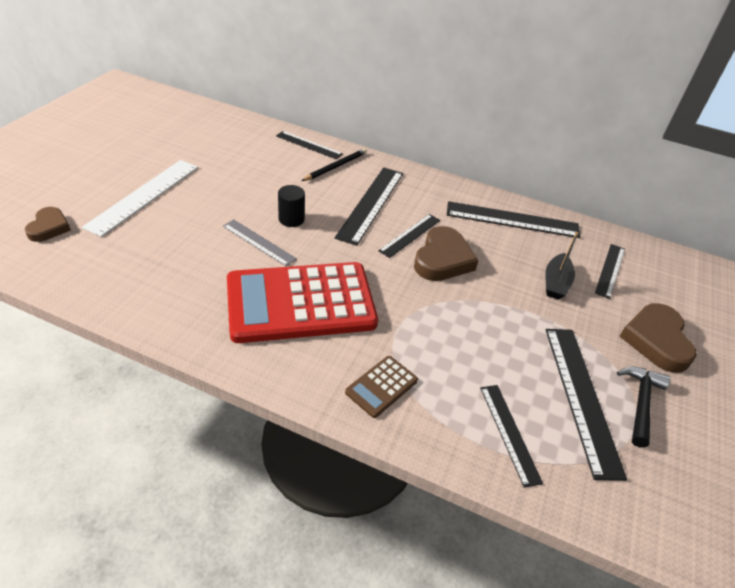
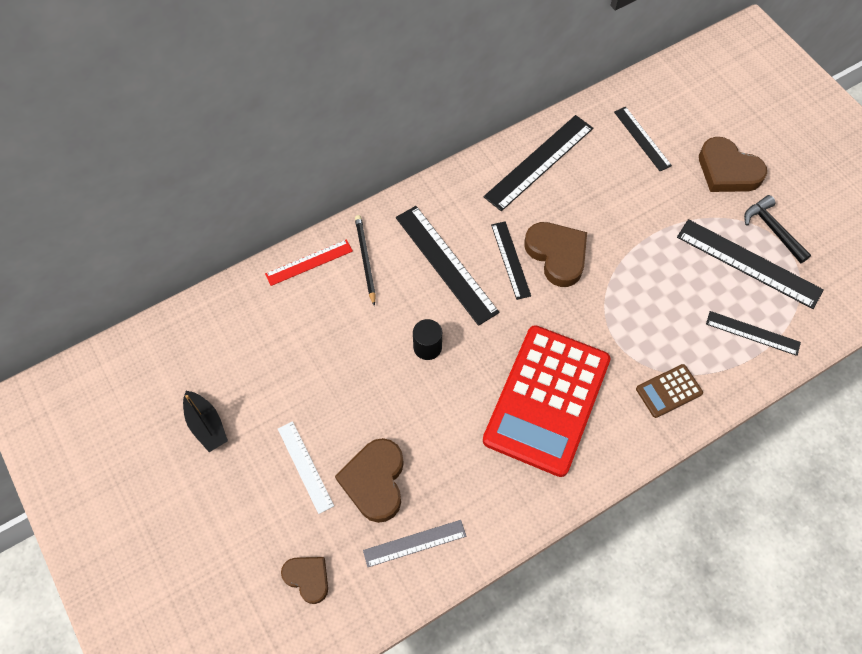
camera: 50 degrees left, 20 degrees up
white ruler [82,160,198,237] -> white ruler [278,421,334,514], size x0.60
grey ruler [223,219,297,266] -> grey ruler moved to [363,520,466,567]
black ruler [276,131,343,160] -> red ruler [265,239,353,286]
brown calculator [345,356,418,418] -> brown calculator turned 75 degrees clockwise [636,364,703,418]
black boat [546,232,578,300] -> black boat moved to [183,391,228,452]
none -> brown heart [335,438,404,523]

